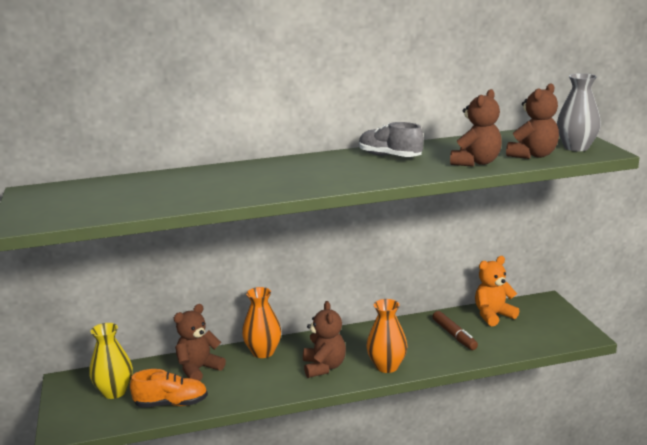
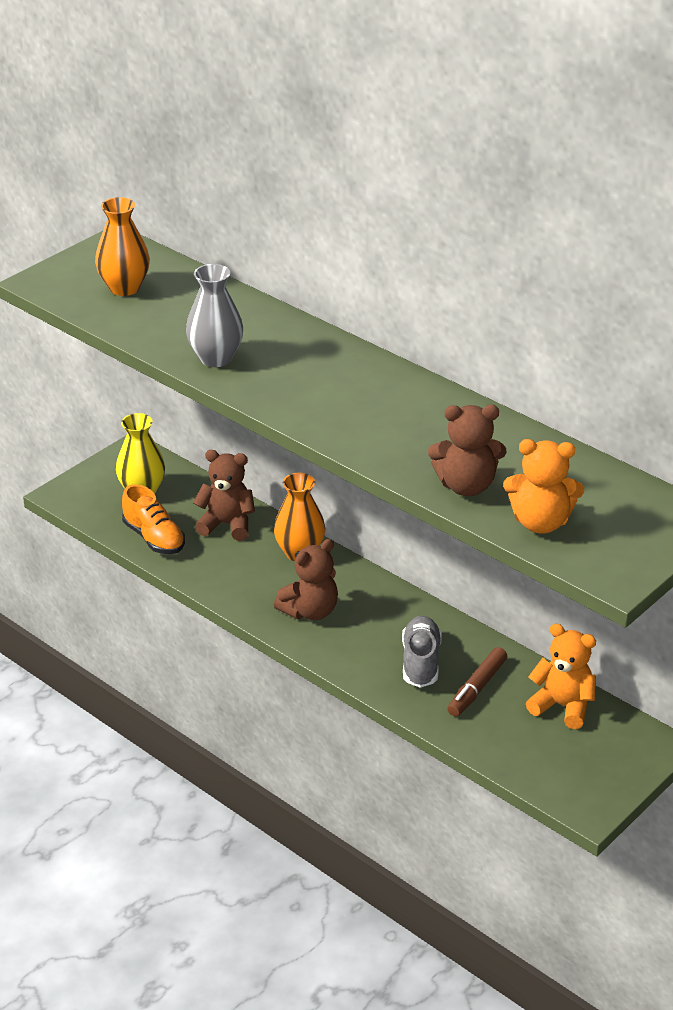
camera: 55 degrees right, 15 degrees up
grey shoe [359,122,424,157] -> grey shoe moved to [402,616,442,688]
orange vase [366,299,407,373] -> orange vase moved to [95,197,150,296]
brown teddy bear [506,83,559,159] -> orange teddy bear [503,439,584,533]
grey vase [557,73,601,151] -> grey vase moved to [186,264,243,367]

